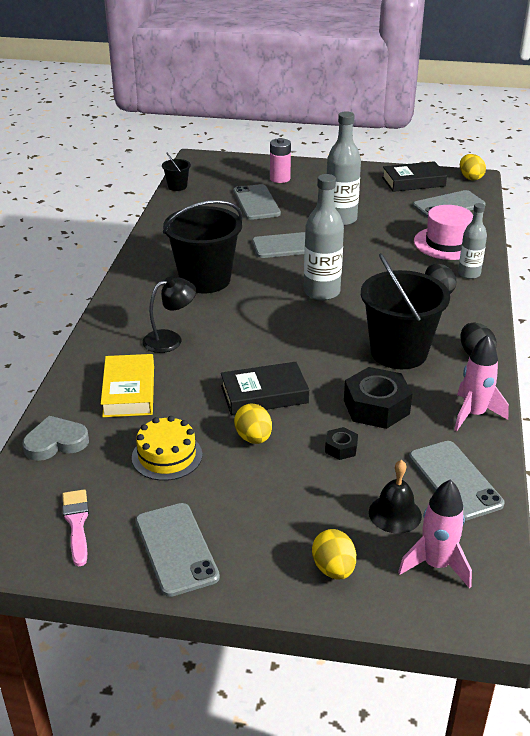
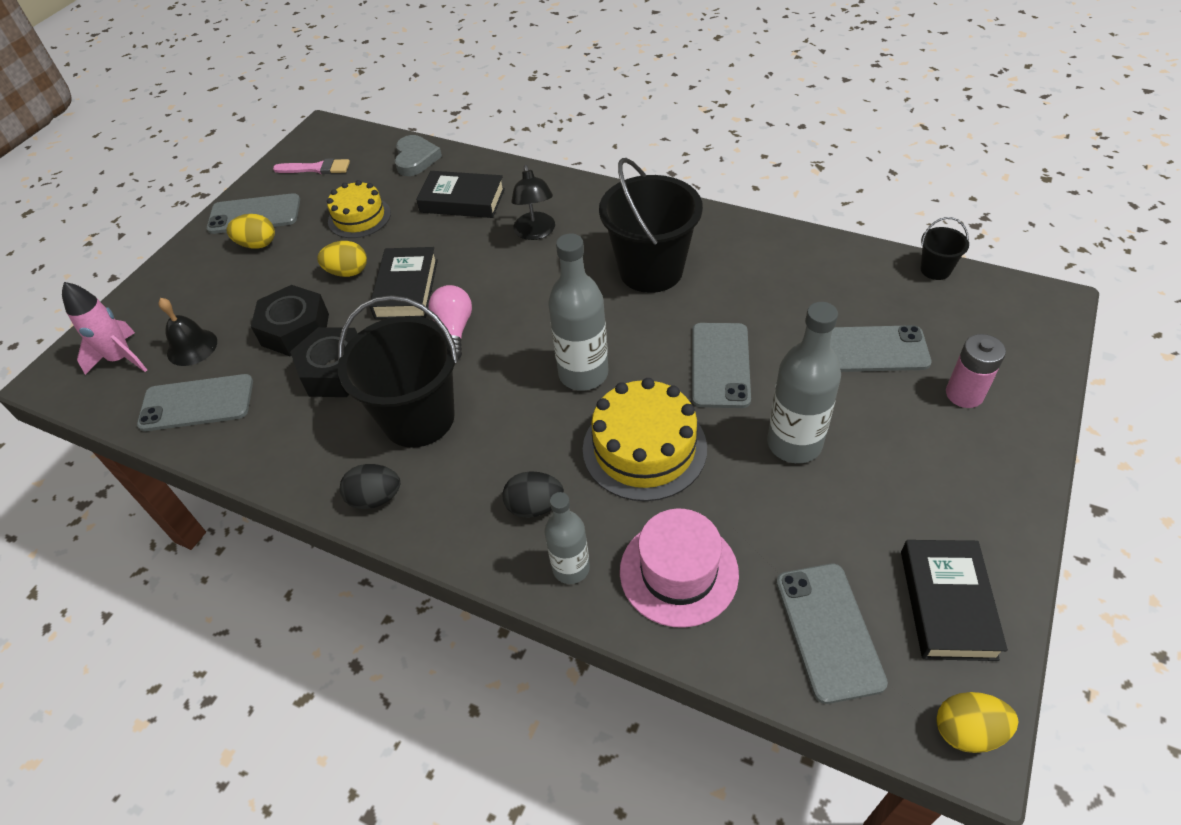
camera: 110 degrees right, 15 degrees up
yellow book [101,354,154,417] -> black book [416,171,505,218]
yellow egg [312,529,356,579] -> yellow egg moved to [227,214,275,249]
black nut [325,427,358,460] -> black nut [251,285,329,356], size x2.04
pink rocket [454,335,509,431] -> none
none -> pink light bulb [428,285,472,359]
none -> yellow cake [583,378,707,501]

